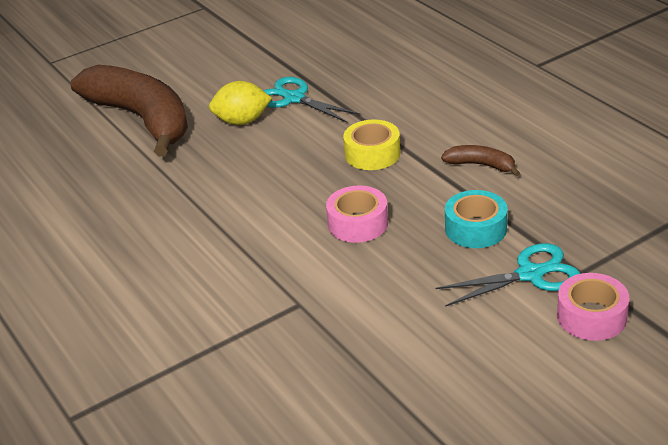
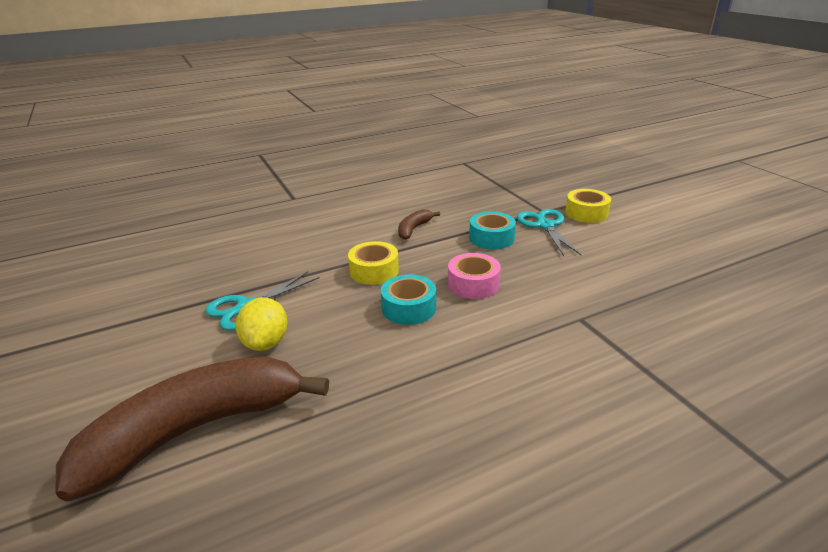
camera: 85 degrees left, 5 degrees down
pink tape [557,273,629,341] -> yellow tape [565,189,611,223]
none -> turquoise tape [381,274,436,325]

